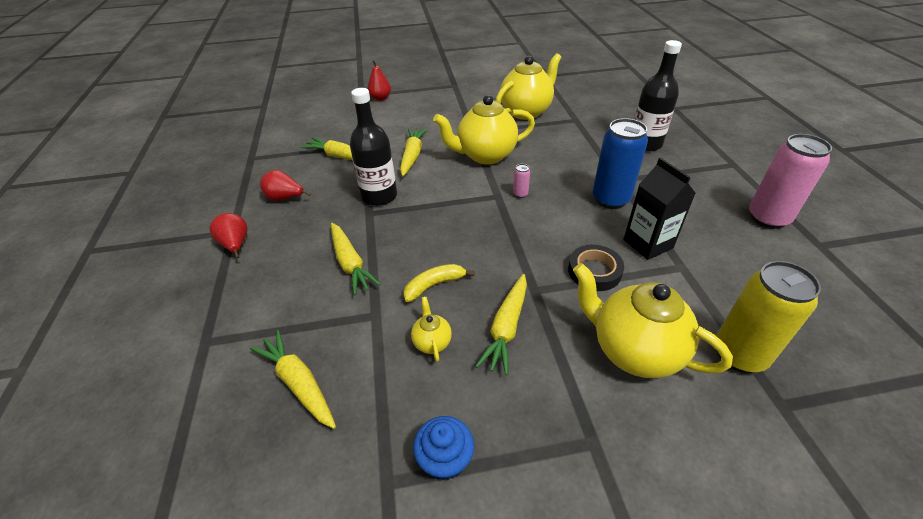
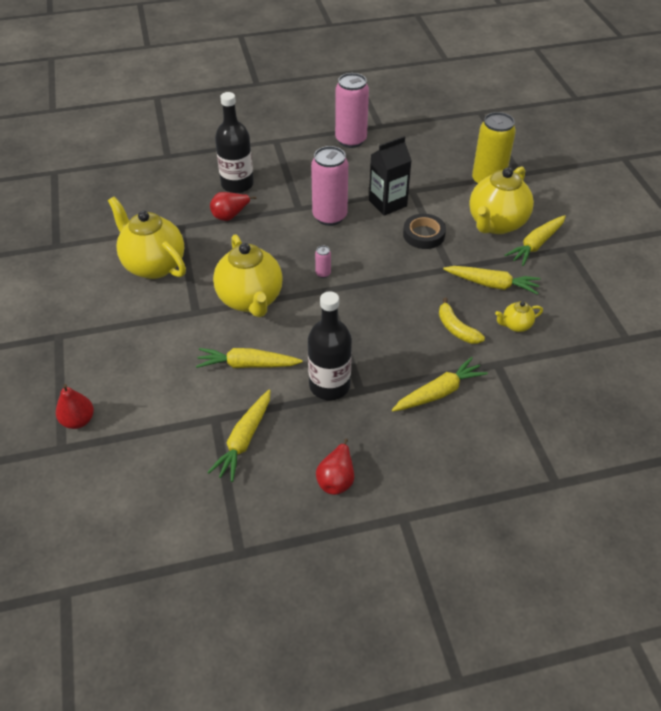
camera: 95 degrees left, 5 degrees up
red pear [209,213,247,258] -> red pear moved to [210,192,256,221]
yellow carrot [250,330,336,429] -> yellow carrot moved to [504,215,566,266]
blue cupcake [413,416,474,480] -> none
blue can [593,118,648,209] -> pink can [311,146,348,226]

